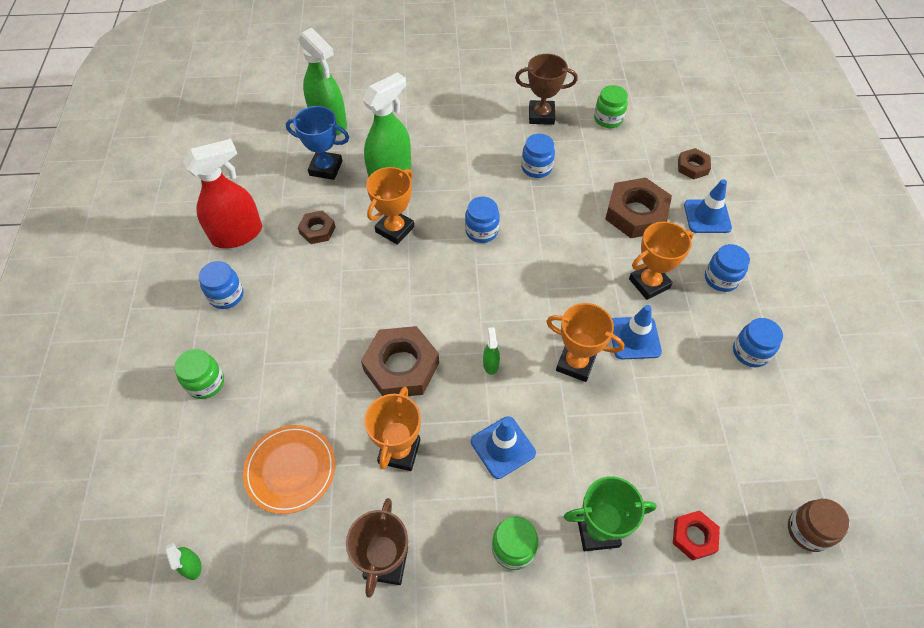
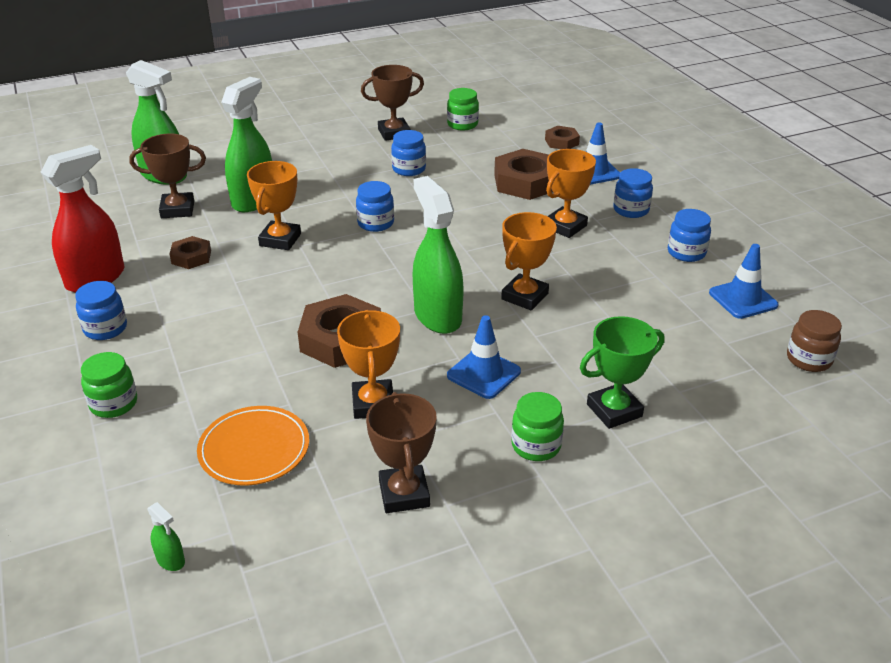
camera: 20 degrees left, 20 degrees down
blue trophy [286,106,349,180] -> brown trophy [129,134,206,218]
green spray bottle [483,327,500,375] -> green spray bottle [413,176,464,334], size x2.45
orange trophy [546,303,624,382] -> orange trophy turned 60 degrees counterclockwise [501,212,557,311]
blue traffic cone [612,305,662,360] -> blue traffic cone moved to [709,244,779,319]
red nut [673,510,720,561] -> none

